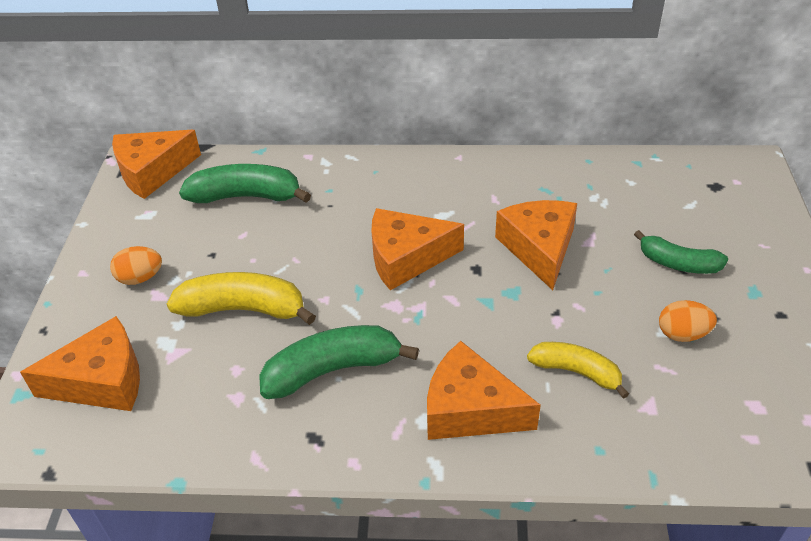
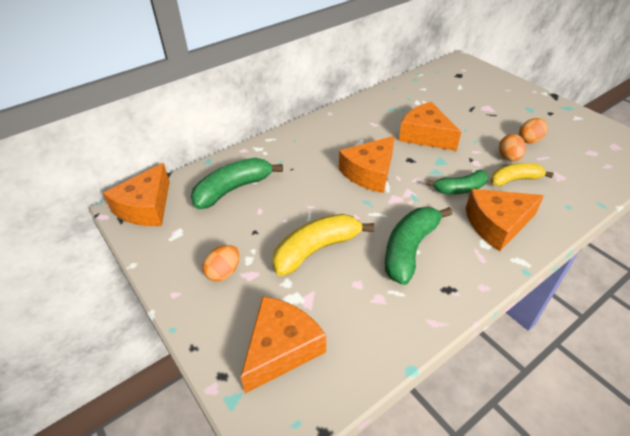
camera: 40 degrees left, 0 degrees up
green banana [634,230,728,274] -> green banana moved to [426,170,489,194]
none -> orange egg [499,134,526,161]

